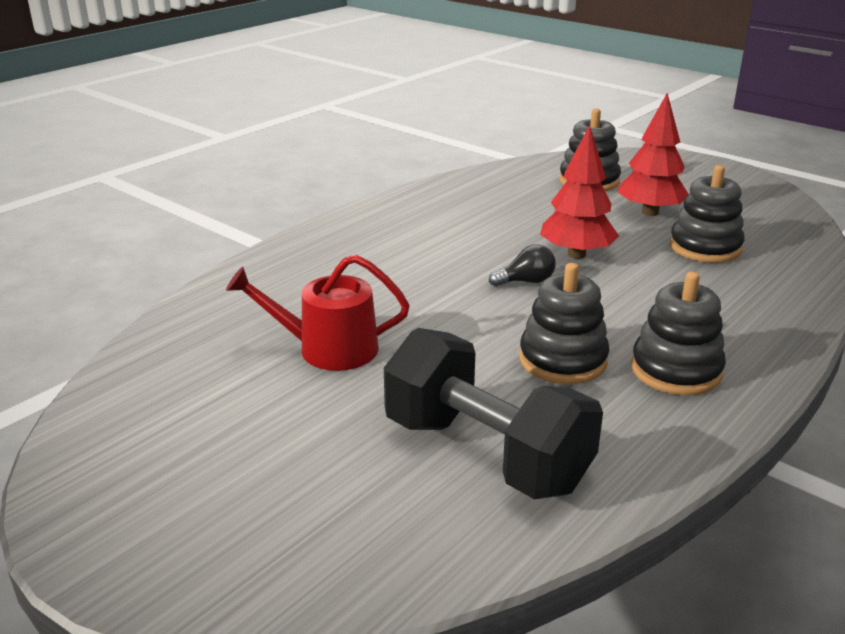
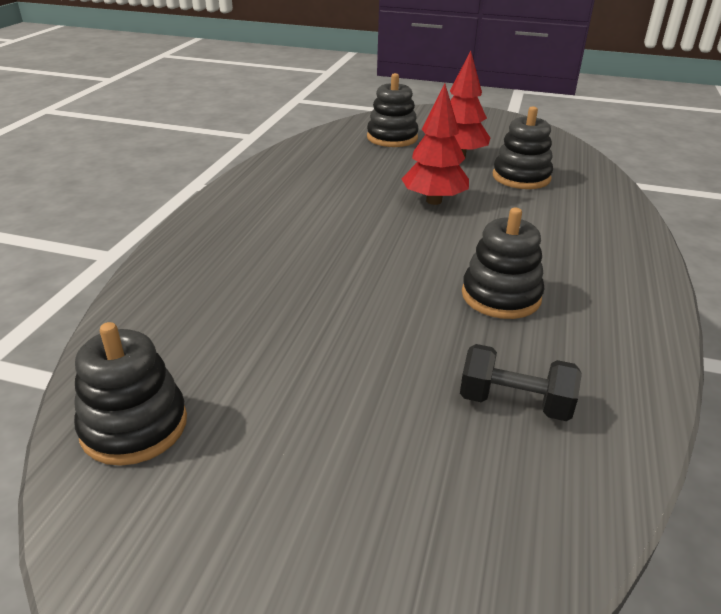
camera: 25 degrees left, 5 degrees up
red watering can [226,255,410,371] -> none
black dumbbell [384,328,603,499] -> black dumbbell [460,344,582,421], size x0.55
black light bulb [489,244,556,287] -> none
black stacking toy [631,272,726,395] -> black stacking toy moved to [74,322,187,466]

